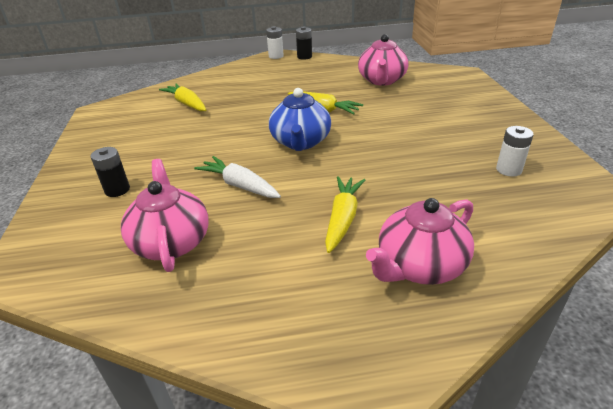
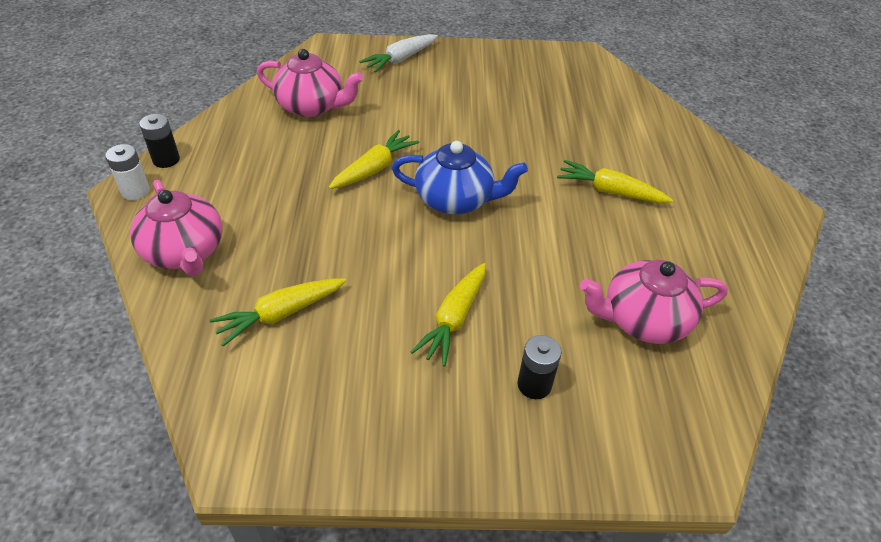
camera: 85 degrees left, 10 degrees up
white carrot [194,156,281,198] -> white carrot moved to [359,34,438,73]
pink teapot [366,198,474,285] -> pink teapot moved to [130,180,223,276]
white battery [496,126,534,177] -> none
none -> yellow carrot [411,263,486,367]

